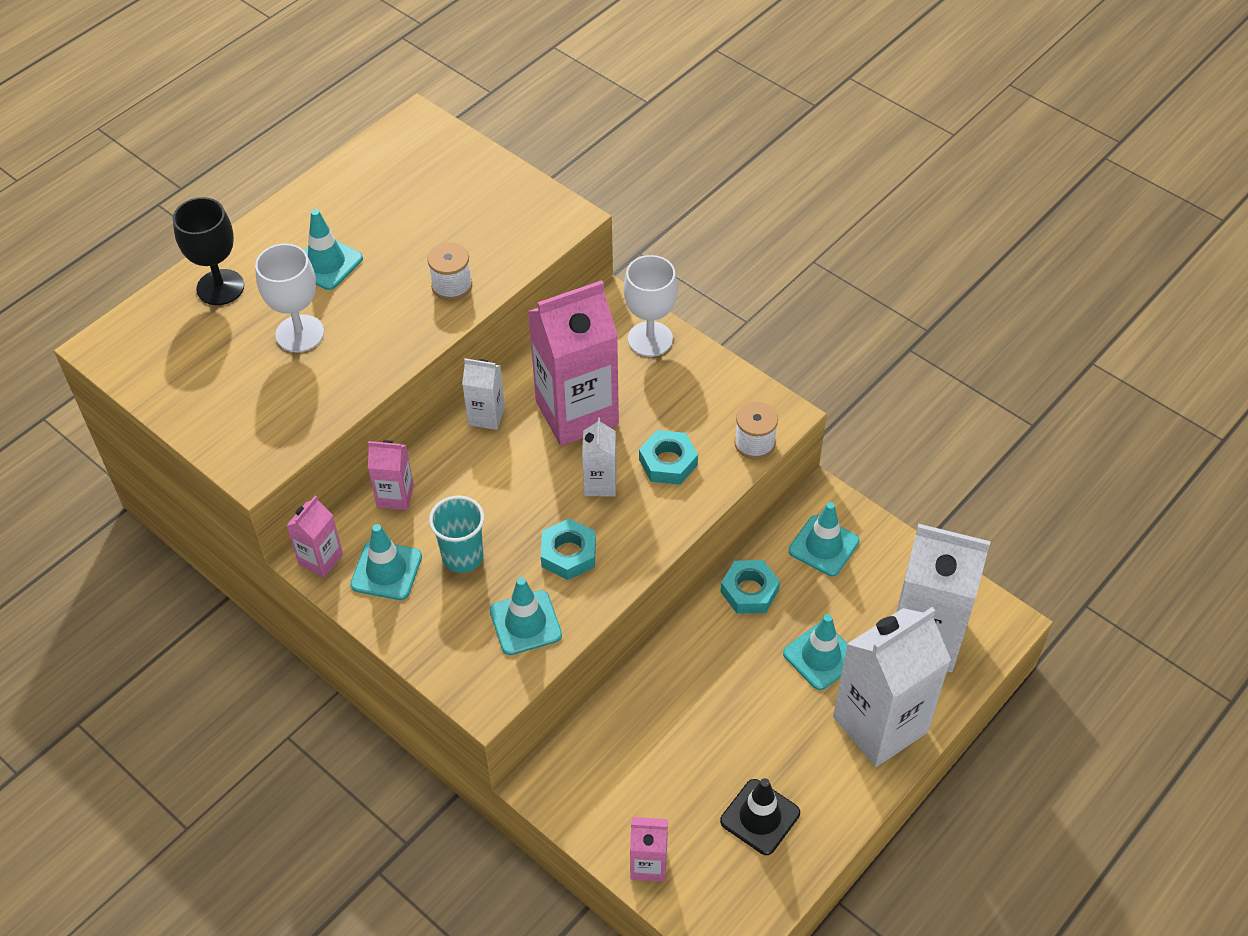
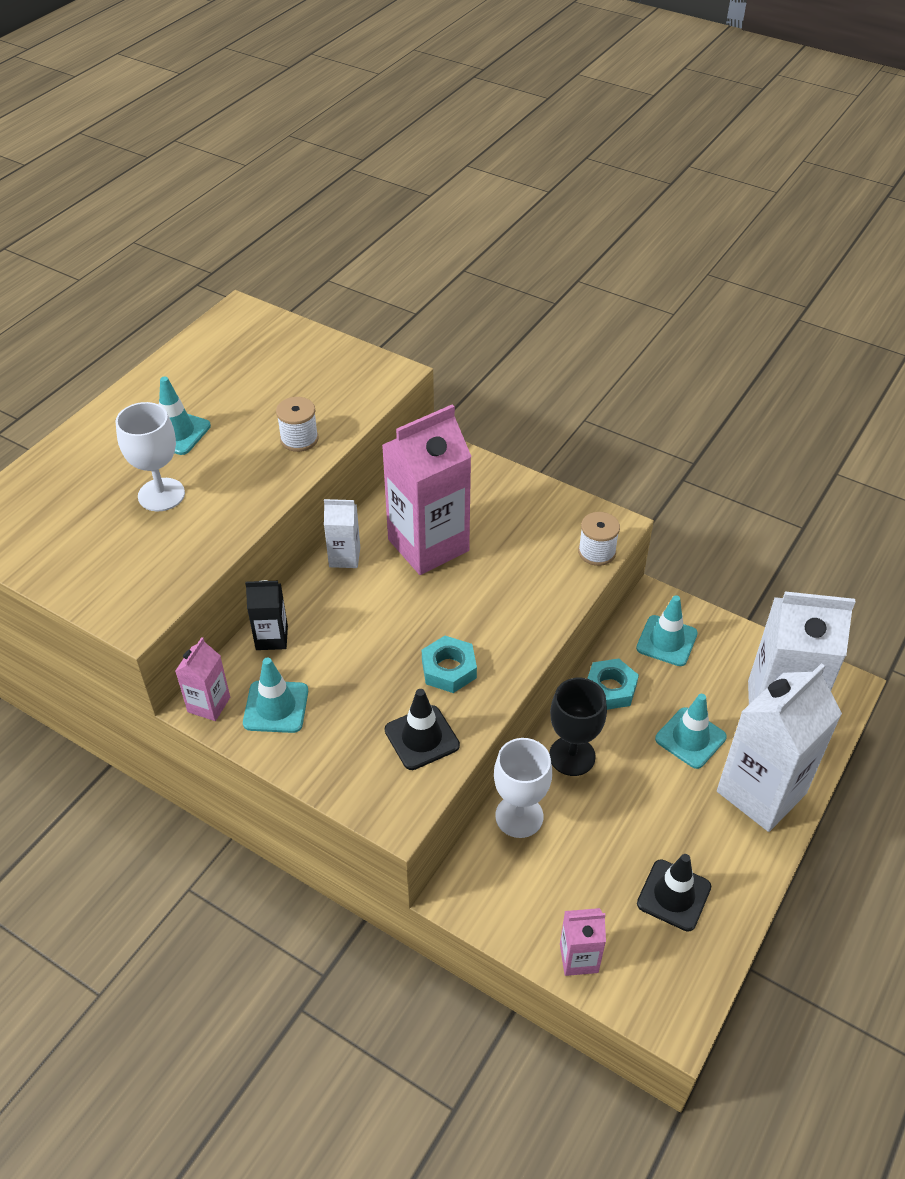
camera: 10 degrees left, 5 degrees down
black goblet [173,197,244,305] -> black goblet moved to [549,678,607,776]
pink carton [368,440,414,510] -> black carton [245,580,288,650]
turquoise cup [429,496,484,573] -> none
turquoise traffic cone [490,577,562,655] -> black traffic cone [385,689,460,770]
white carton [582,418,616,497] -> none
white goblet [624,255,678,357] -> white goblet moved to [494,738,552,838]
turquoise nut [639,430,698,485] -> none

